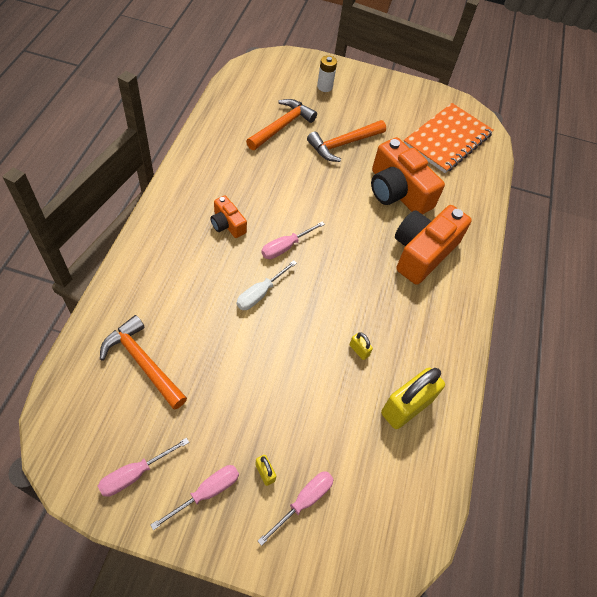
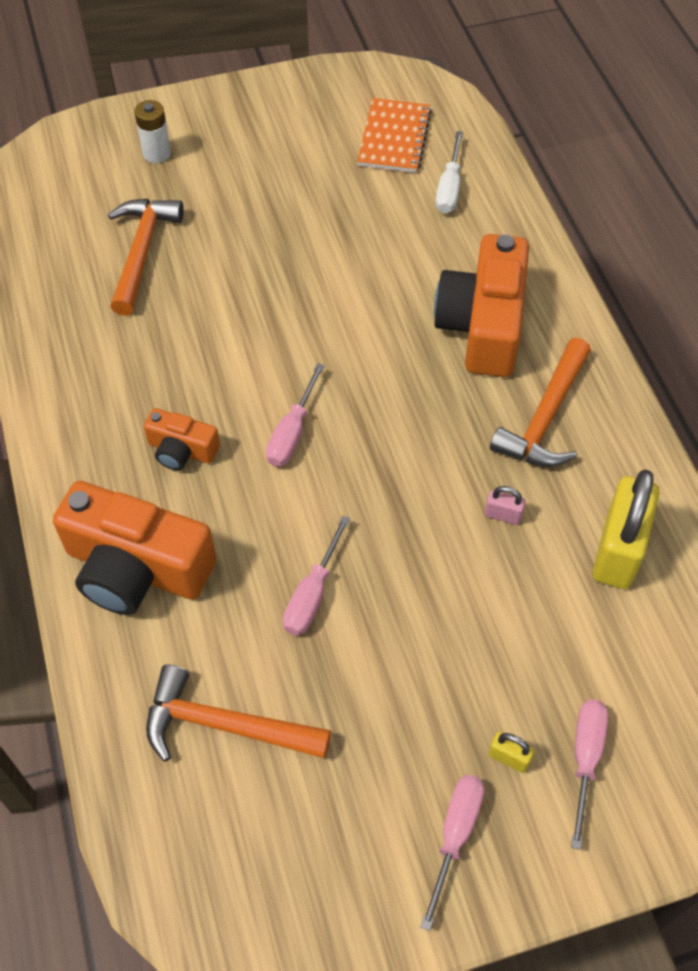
camera: 25 degrees left, 0 degrees up
pink screwdriver [98,438,189,497] -> pink screwdriver moved to [283,516,350,635]
white screwdriver [237,260,297,310] -> white screwdriver moved to [435,131,463,214]
orange hammer [307,120,386,162] -> orange hammer moved to [490,338,591,467]
yellow padlock [350,332,373,360] -> pink padlock [485,486,525,525]
orange camera [371,137,445,215] -> orange camera moved to [53,481,216,615]
orange notebook [404,103,494,173] -> orange notebook [357,98,432,173], size x0.66

